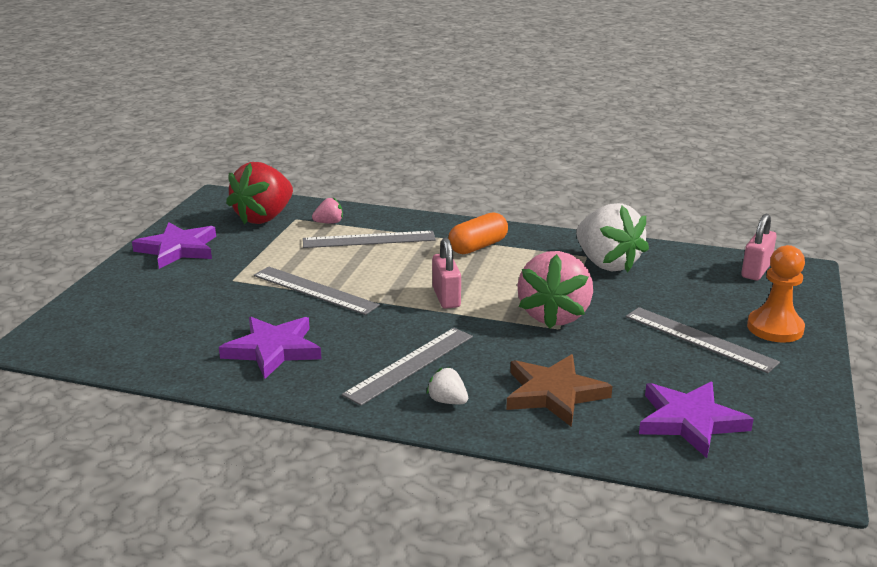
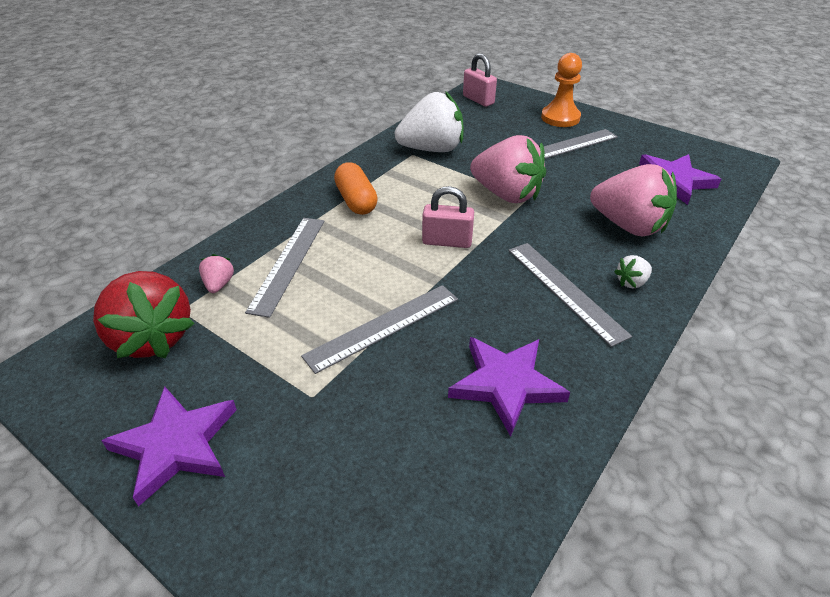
camera: 70 degrees left, 15 degrees up
brown star [506,354,612,427] -> pink strawberry [590,164,677,236]

